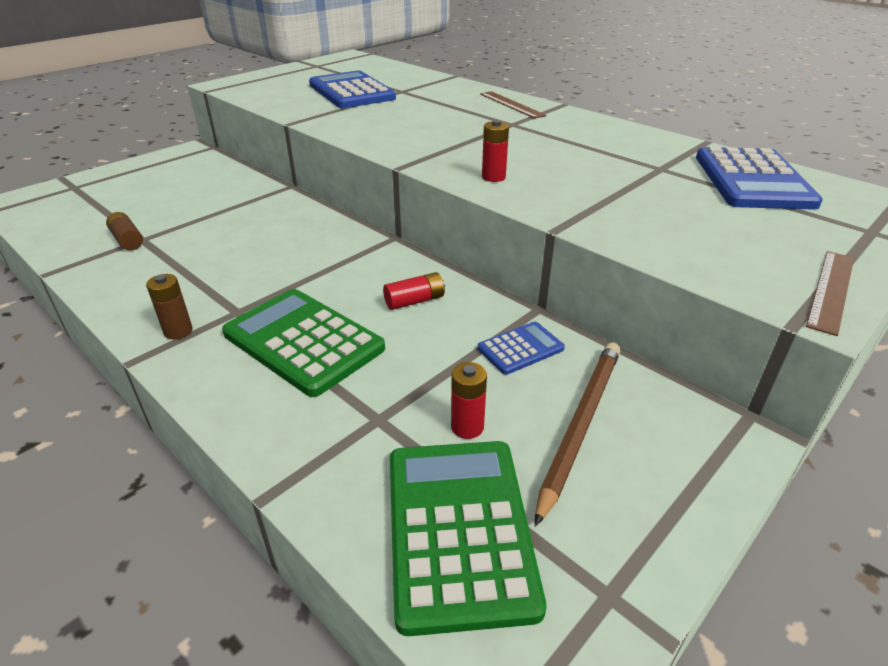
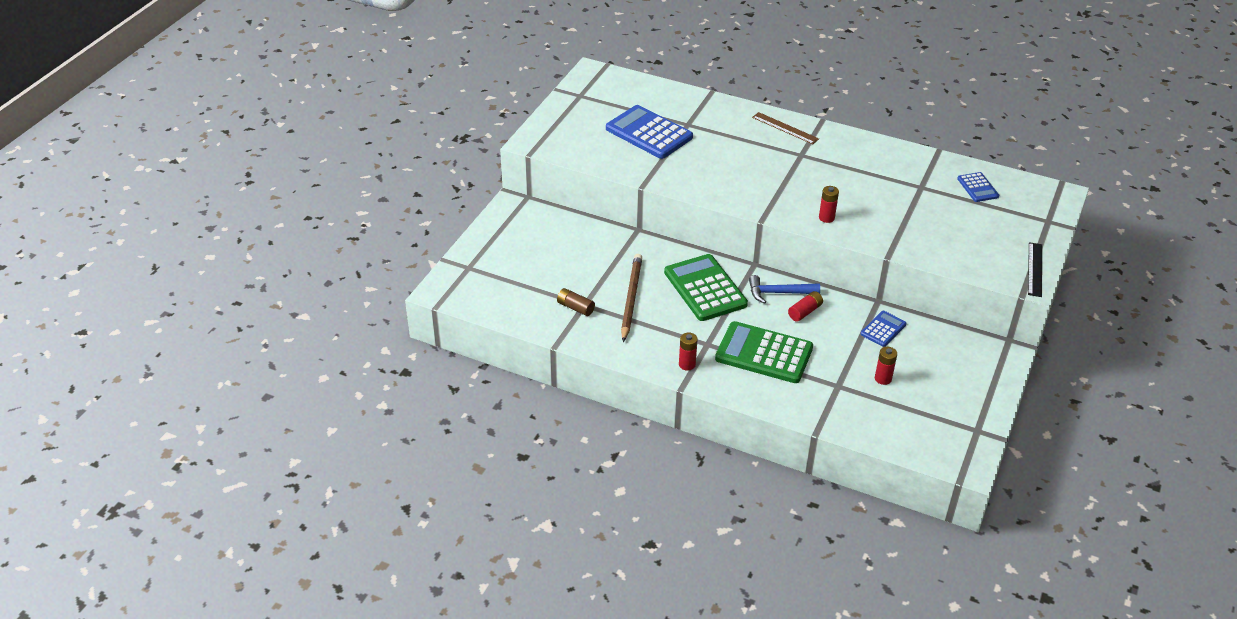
camera: 20 degrees left, 5 degrees up
brown battery [146,274,193,339] -> red battery [679,332,698,371]
green calculator [390,441,546,636] -> green calculator moved to [664,254,748,321]
brown pencil [535,342,621,527] -> brown pencil moved to [621,254,642,342]
blue calculator [696,147,823,210] -> blue calculator [957,172,999,202], size x0.51
brown ruler [806,251,854,336] -> black ruler [1028,242,1042,297]
none -> blue hammer [749,275,820,304]

